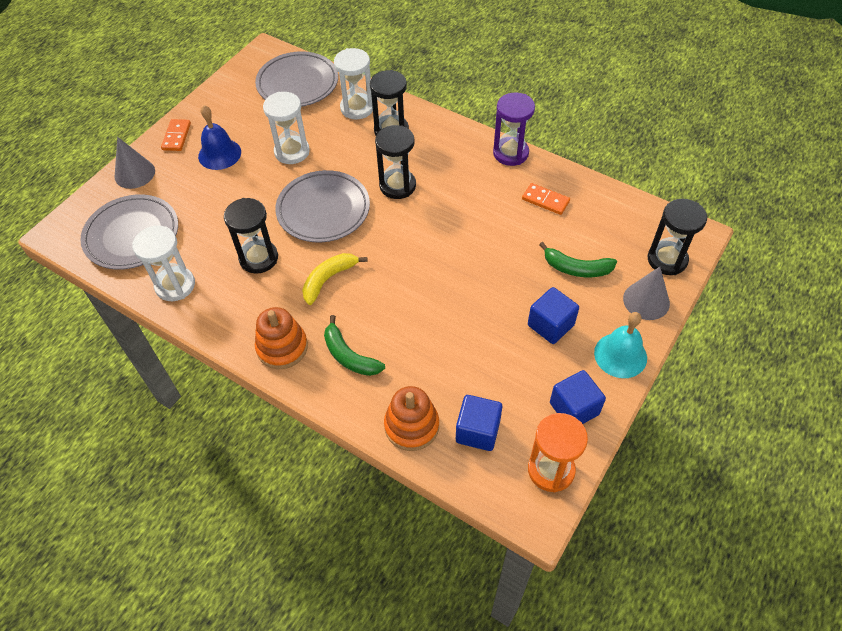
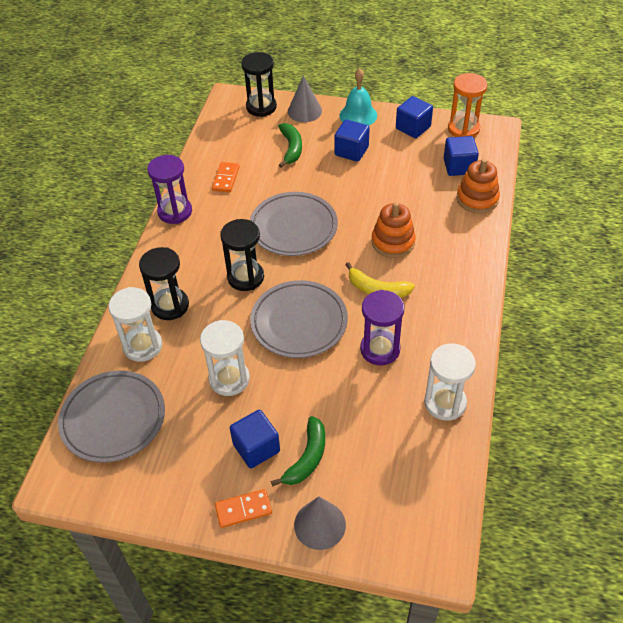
camera: 110 degrees left, 5 degrees down
grey plate [80,194,178,270] -> grey plate moved to [250,192,338,256]
blue bell [198,105,241,170] -> blue cube [230,410,280,468]
black hourglass [224,198,278,274] -> purple hourglass [360,290,404,365]
orange stacking toy [255,307,308,369] -> orange stacking toy moved to [371,202,416,258]
green banana [324,315,385,376] -> green banana moved to [271,416,325,486]

